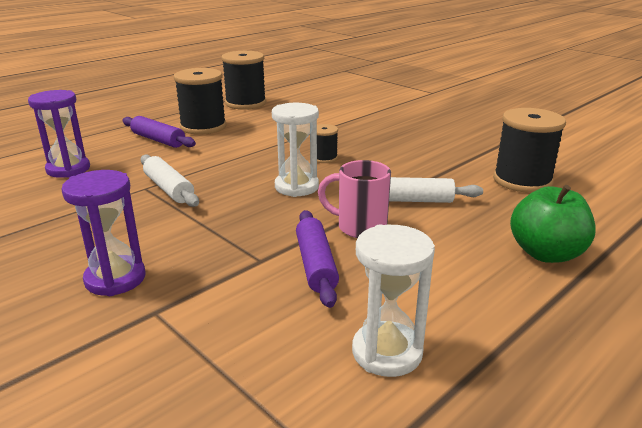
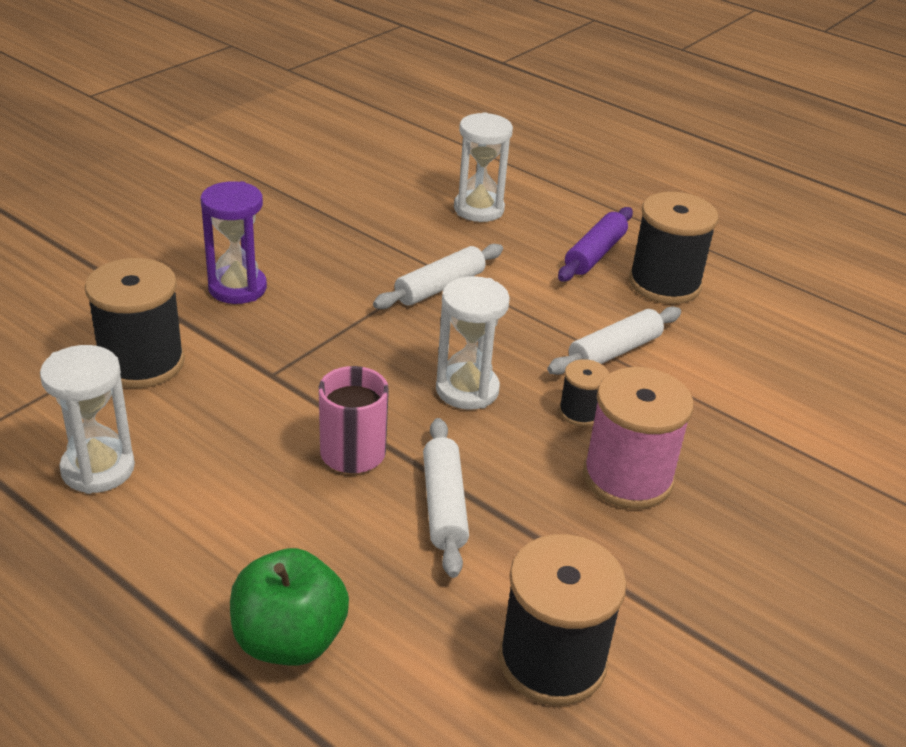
camera: 80 degrees right, 10 degrees up
purple hourglass [28,90,90,178] -> white hourglass [454,112,513,222]
black spool [221,51,266,110] -> black spool moved to [85,258,185,388]
purple rolling pin [296,210,339,308] -> none
none -> white rolling pin [547,306,681,375]
none -> pink spool [583,367,694,509]

